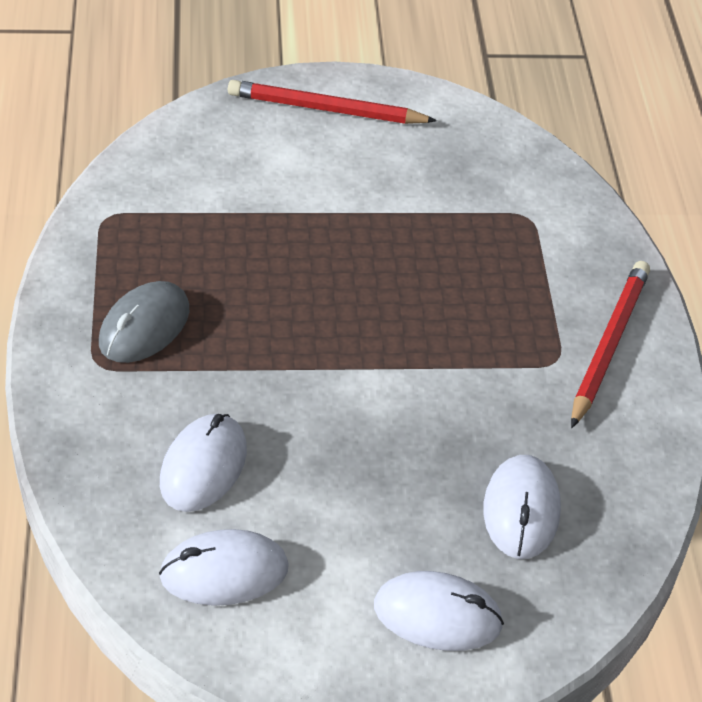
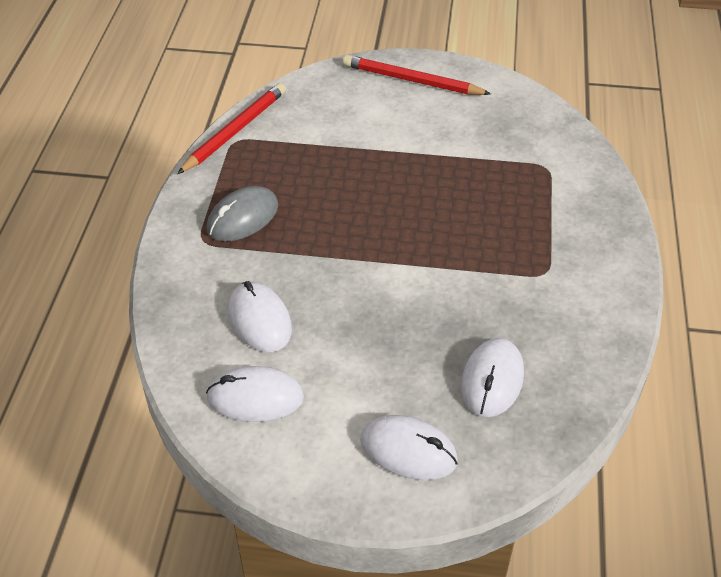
camera: 15 degrees right, 0 degrees up
white mouse [160,414,247,512] -> white mouse turned 60 degrees counterclockwise [228,281,292,352]
red pencil [571,261,650,428] -> red pencil moved to [177,83,286,174]

